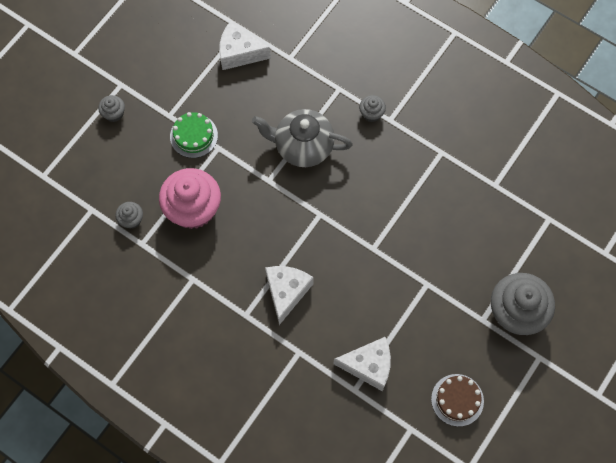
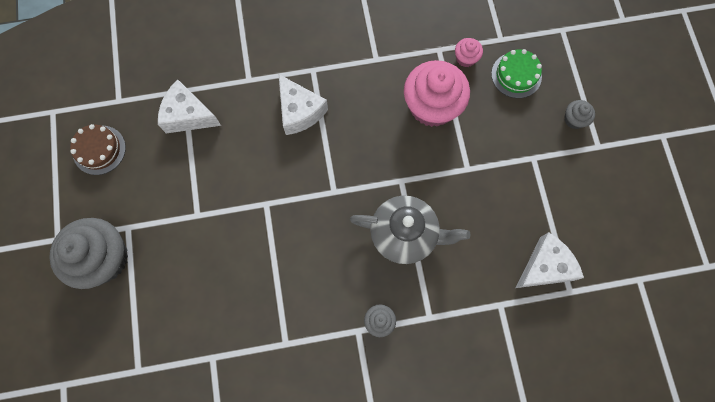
camera: 135 degrees right, 5 degrees up
grey cupcake [115,202,143,229] -> pink cupcake [455,38,483,67]
green cake [170,112,218,158] -> green cake moved to [491,49,542,98]
grey teapot [252,109,353,167] -> grey teapot turned 45 degrees clockwise [350,195,471,264]
white cheese [333,337,391,391] -> white cheese turned 60 degrees clockwise [158,80,221,134]

